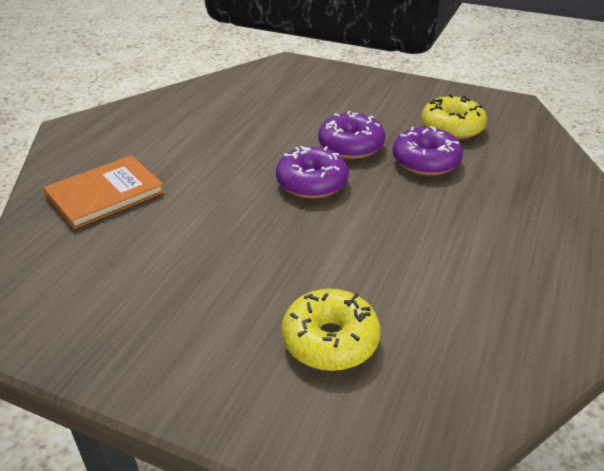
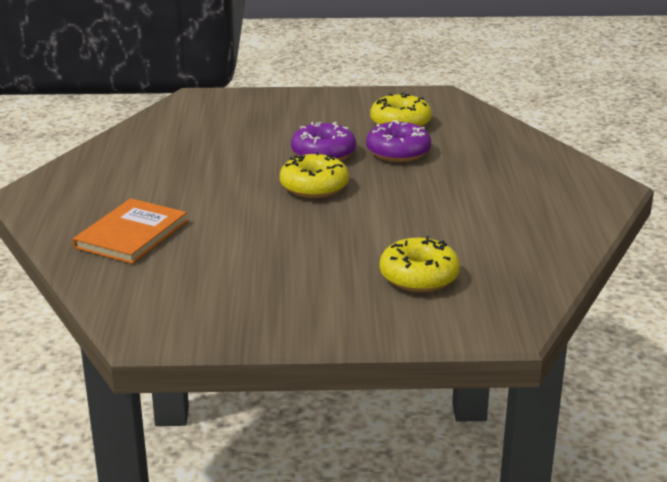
camera: 25 degrees left, 10 degrees down
purple donut [276,146,349,198] -> yellow donut [280,152,349,198]

